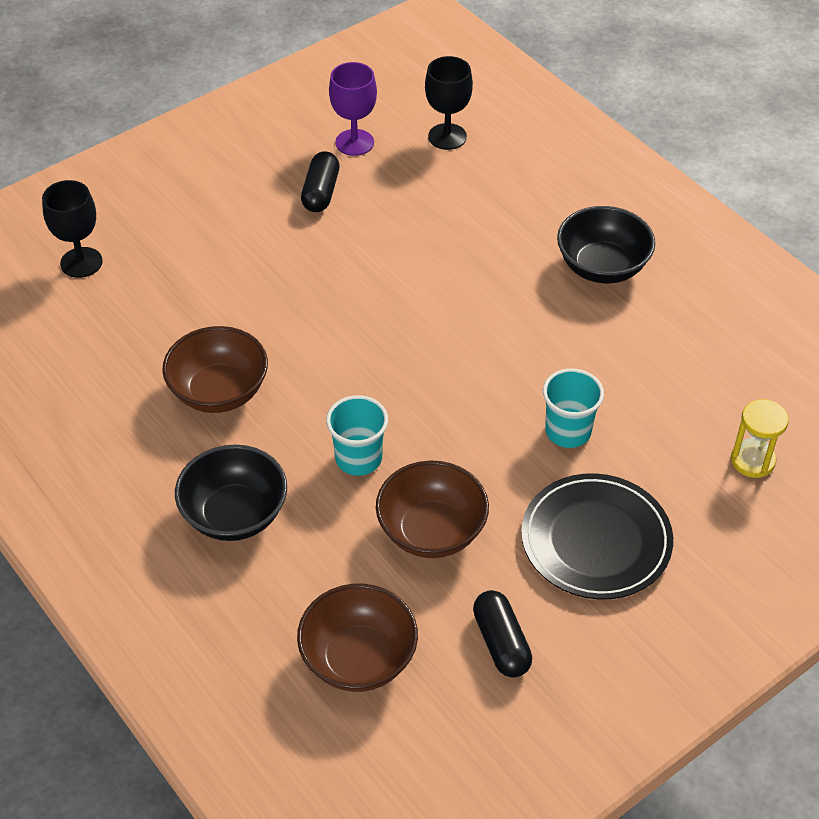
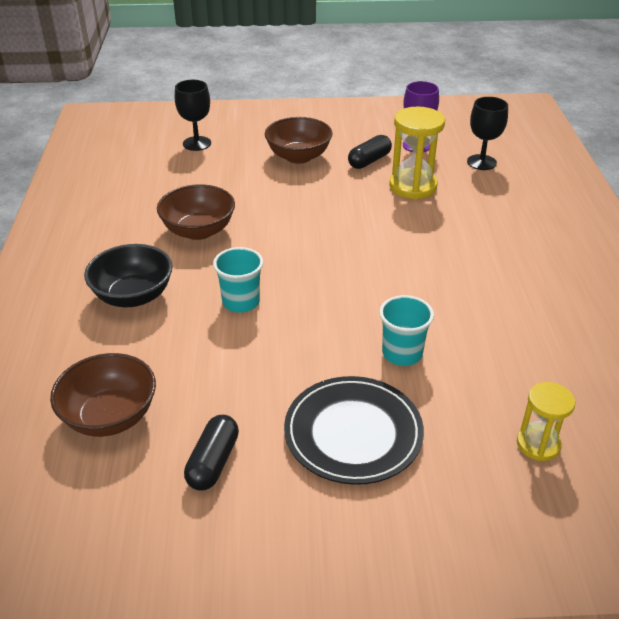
camera: 35 degrees right, 10 degrees down
brown bowl [376,461,489,558] -> brown bowl moved to [265,117,333,164]
black bowl [557,206,655,283] -> none
none -> yellow hourglass [389,107,445,199]

